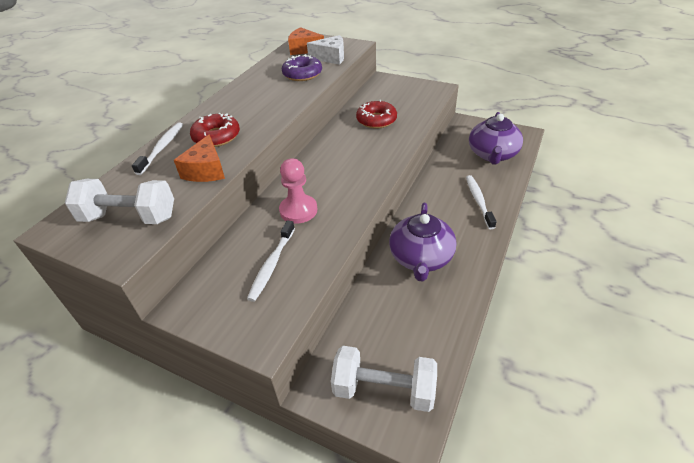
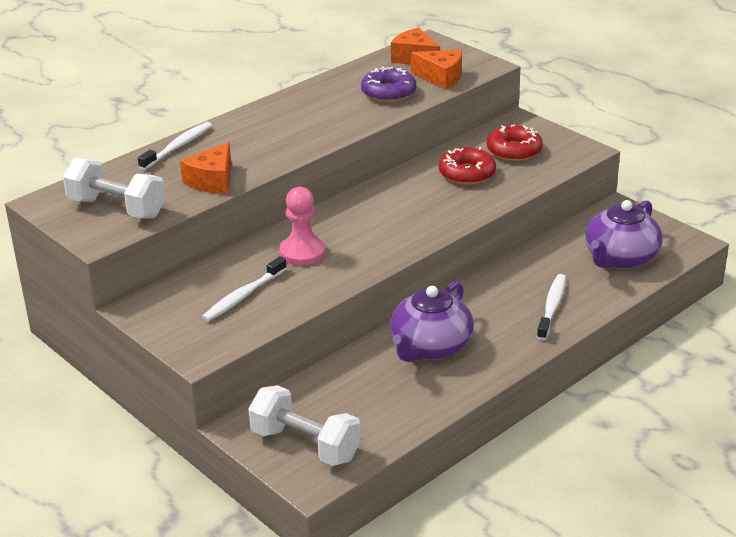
camera: 20 degrees right, 10 degrees down
red donut [190,113,240,147] -> red donut moved to [487,124,543,161]
white cheese [307,35,344,65] -> orange cheese [411,50,462,90]

